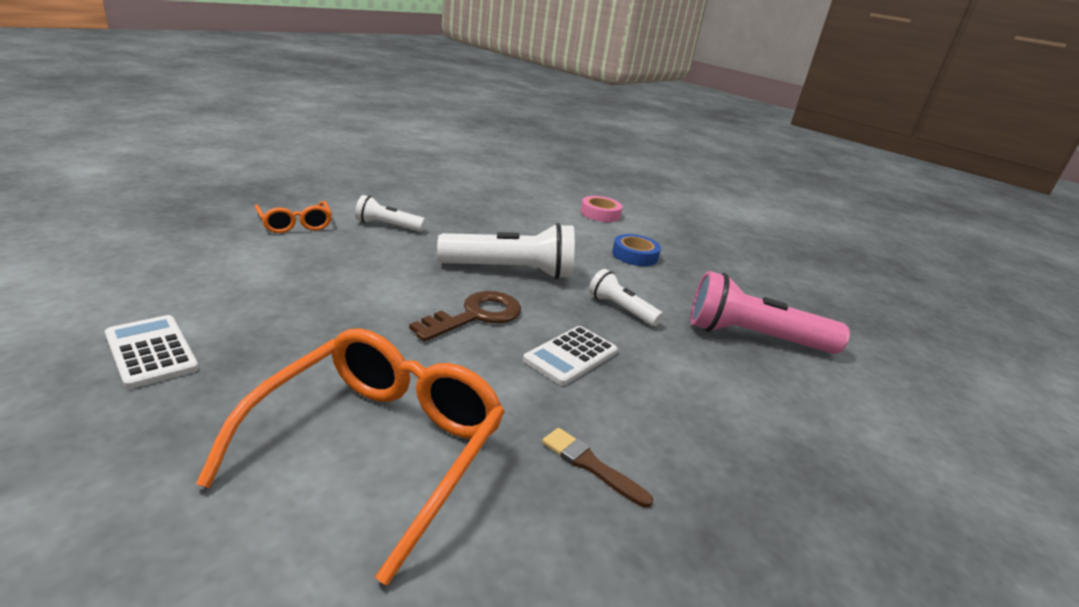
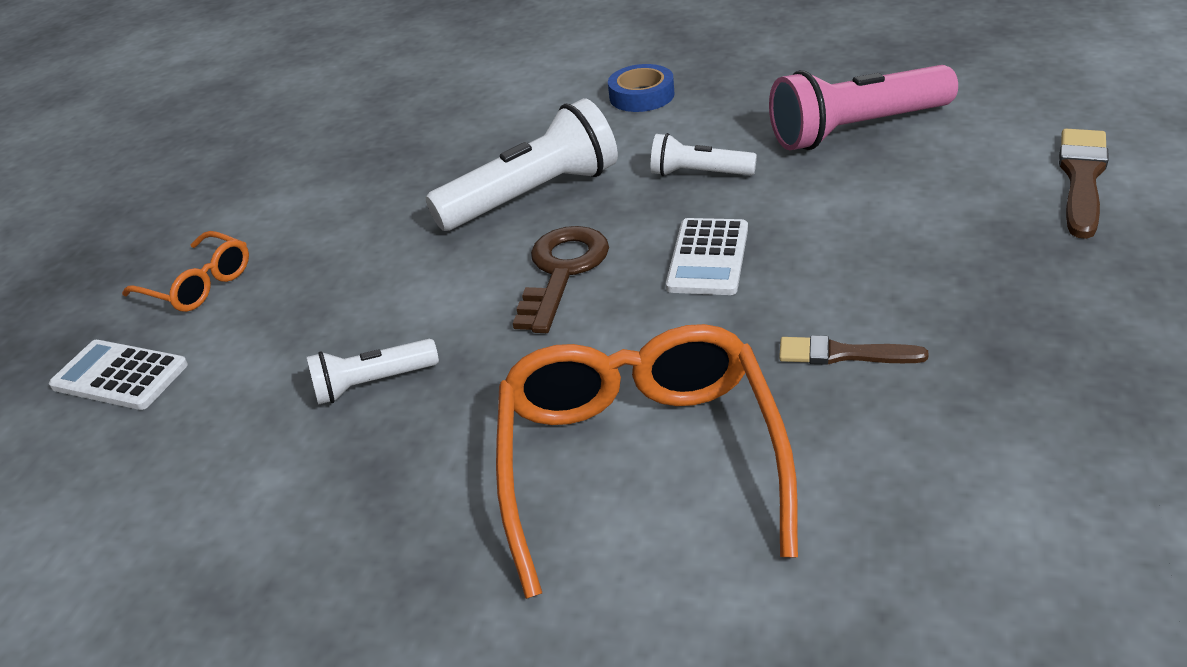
camera: 20 degrees left, 10 degrees up
white calculator [105,315,199,389] -> white calculator moved to [49,340,188,410]
white flashlight [355,195,425,232] -> white flashlight moved to [307,339,439,405]
pink tape [580,196,622,222] -> none
none -> brown brush [1059,129,1109,239]

